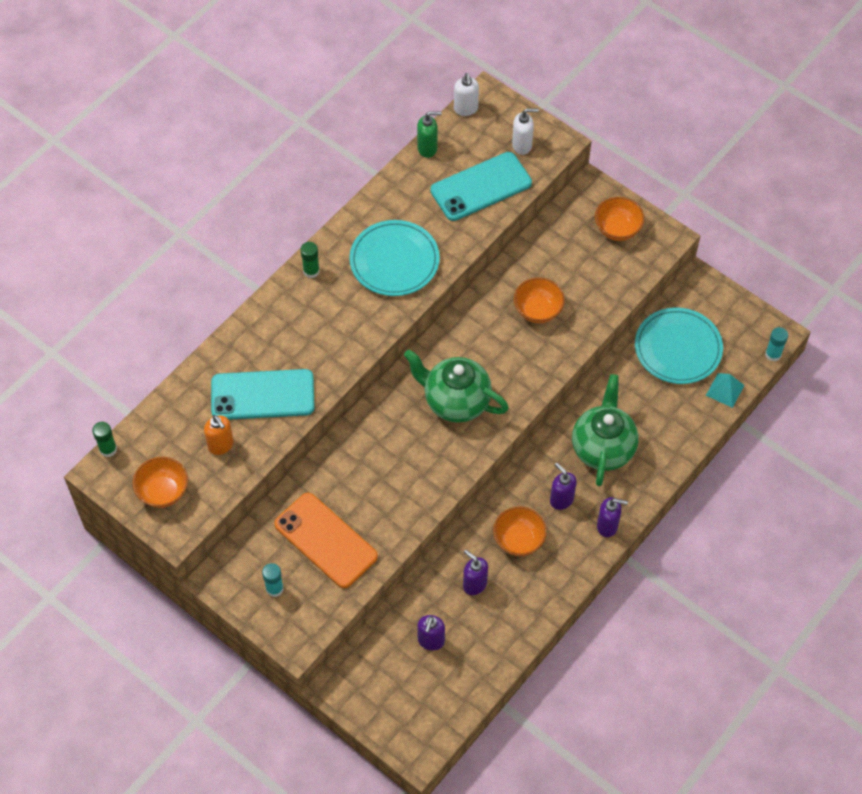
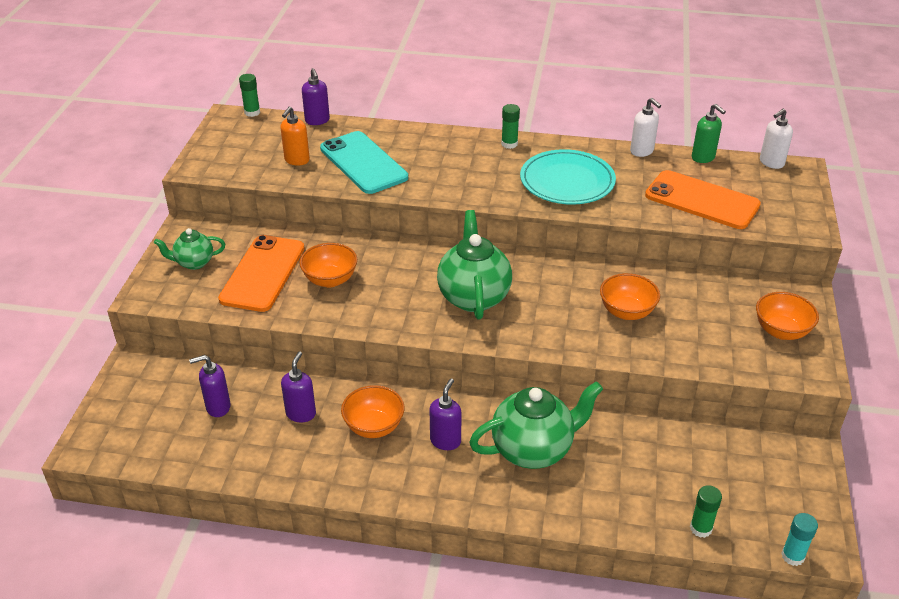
camera: 60 degrees right, 20 degrees down
orange bowl [133,457,188,508] -> orange bowl moved to [299,243,357,287]
turquoise glue stick [262,563,284,597] -> green teapot [154,228,225,270]
turquoise phone [430,152,532,221] -> orange phone [645,170,761,229]
white soap dispenser [512,108,539,155] -> white soap dispenser moved to [630,98,661,157]
purple soap dispenser [597,497,628,537] -> purple soap dispenser moved to [302,68,330,125]
turquoise plate [635,307,723,384] -> none
turquoise pyramid [706,373,745,408] -> green glue stick [690,485,722,538]

